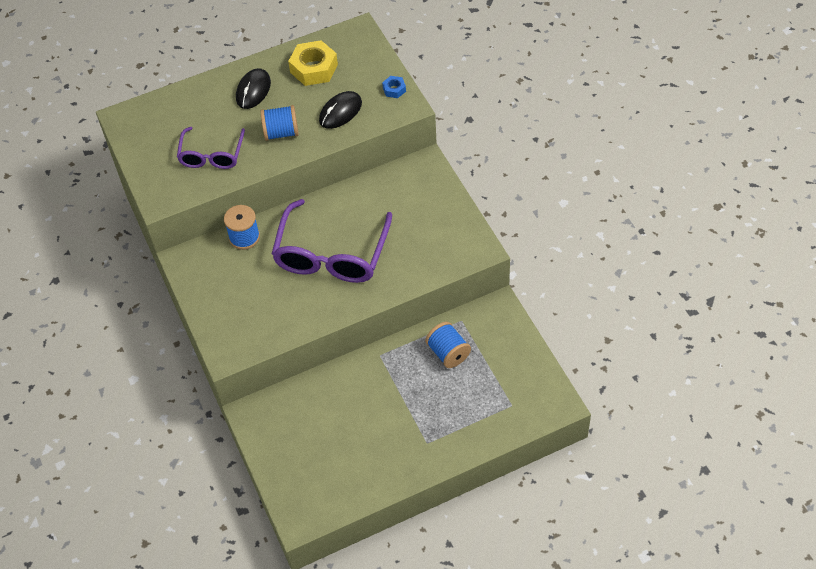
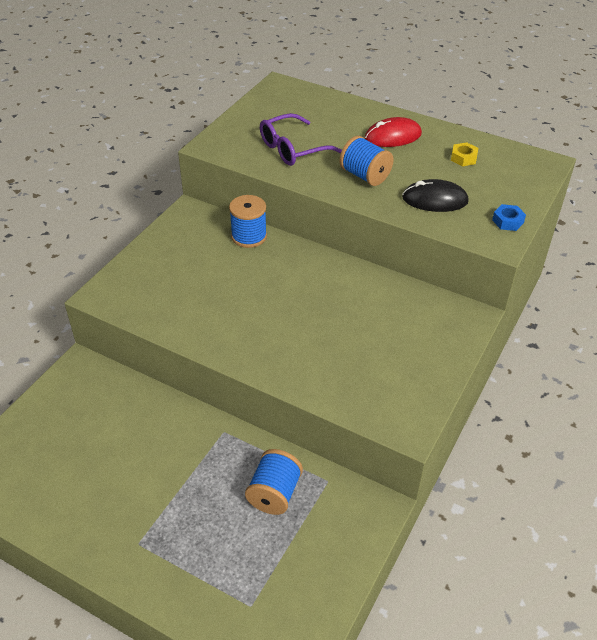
camera: 50 degrees right, 10 degrees down
black mouse [236,68,271,109] -> red mouse [364,117,422,147]
purple glasses [272,199,392,283] -> none
yellow nut [288,40,338,86] -> yellow nut [451,142,478,166], size x0.49

